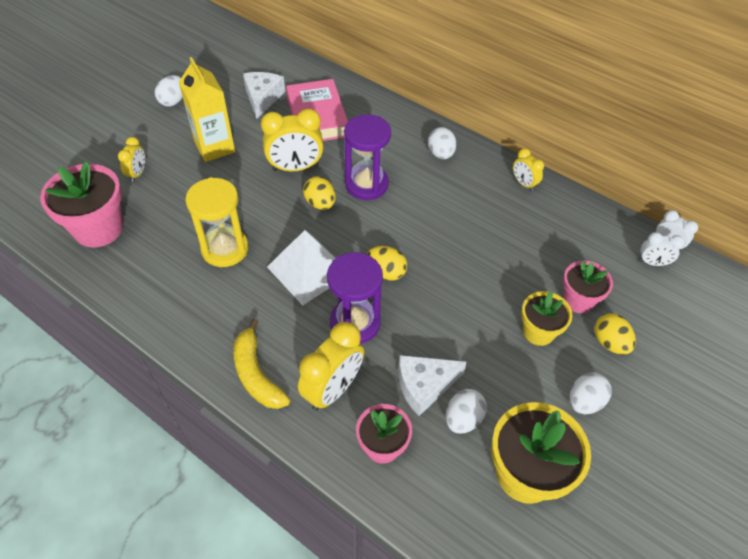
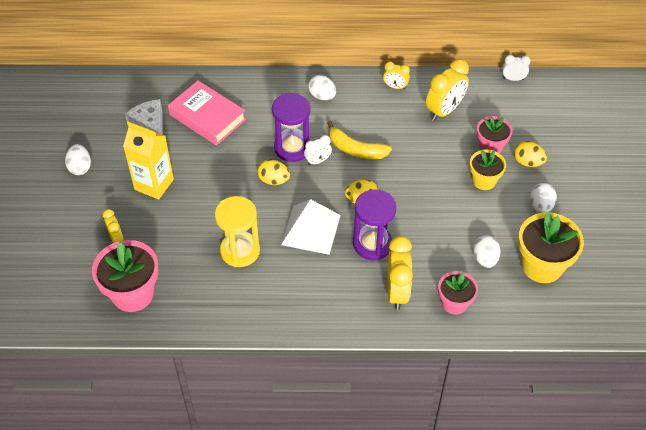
camera: 35 degrees left, 0 degrees up
yellow banana [233,318,290,409] -> yellow banana moved to [327,121,392,159]
yellow clock [261,108,324,171] -> yellow clock moved to [426,59,469,121]
white cheese [398,355,467,416] -> none
white clock [639,232,684,266] -> white clock moved to [304,135,332,165]

